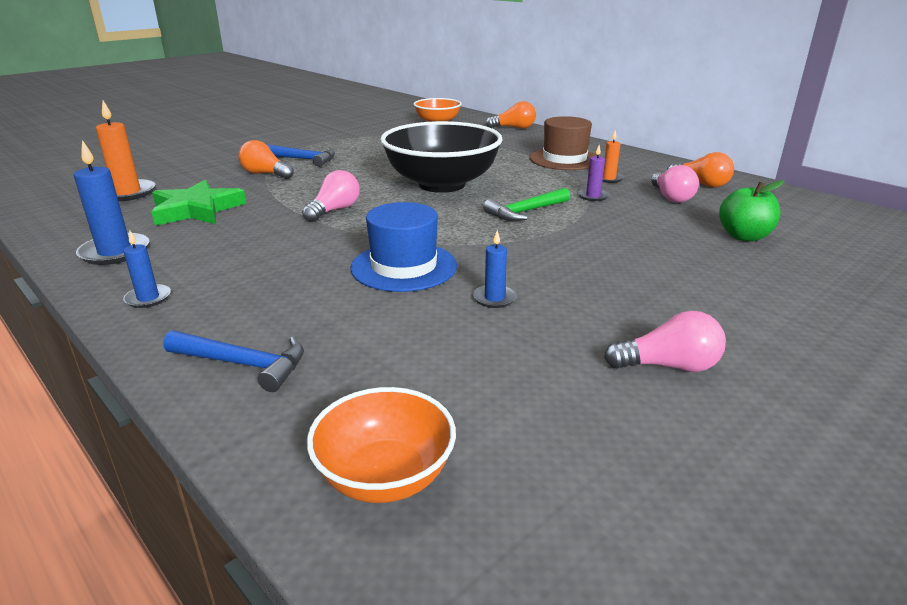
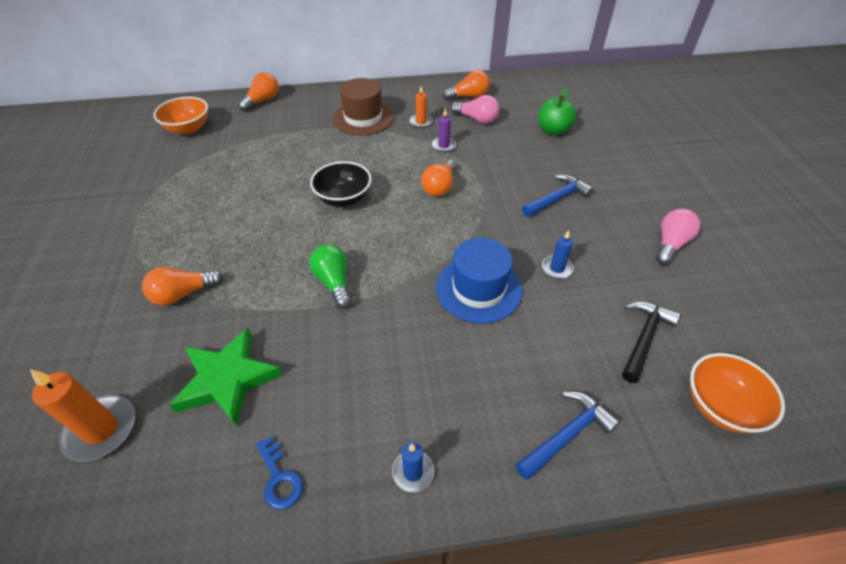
camera: 55 degrees left, 20 degrees up
blue candle [74,140,149,265] -> blue key [256,437,303,510]
blue hammer [266,144,335,167] -> blue hammer moved to [522,175,593,217]
pink light bulb [302,170,360,222] -> green light bulb [310,244,352,309]
black bowl [380,121,503,193] -> black bowl [310,161,372,207], size x0.54
green hammer [483,188,570,221] -> orange light bulb [421,160,456,197]
none -> black hammer [622,302,680,383]

